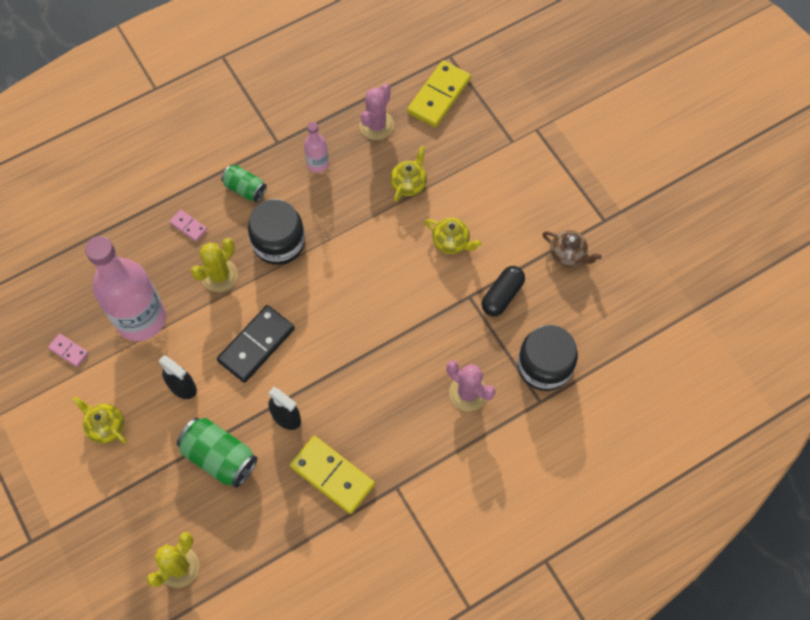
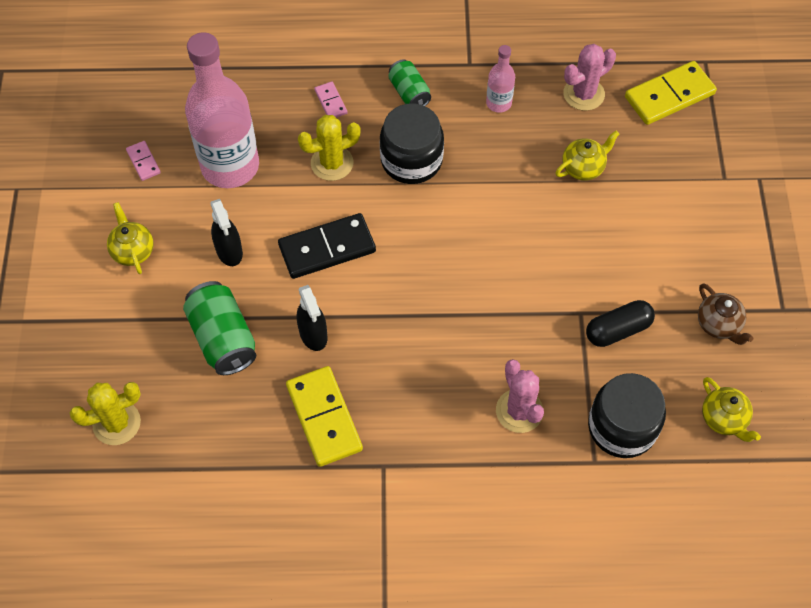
camera: 30 degrees right, 5 degrees down
yellow teapot [425,218,482,254] -> yellow teapot moved to [702,377,761,442]

